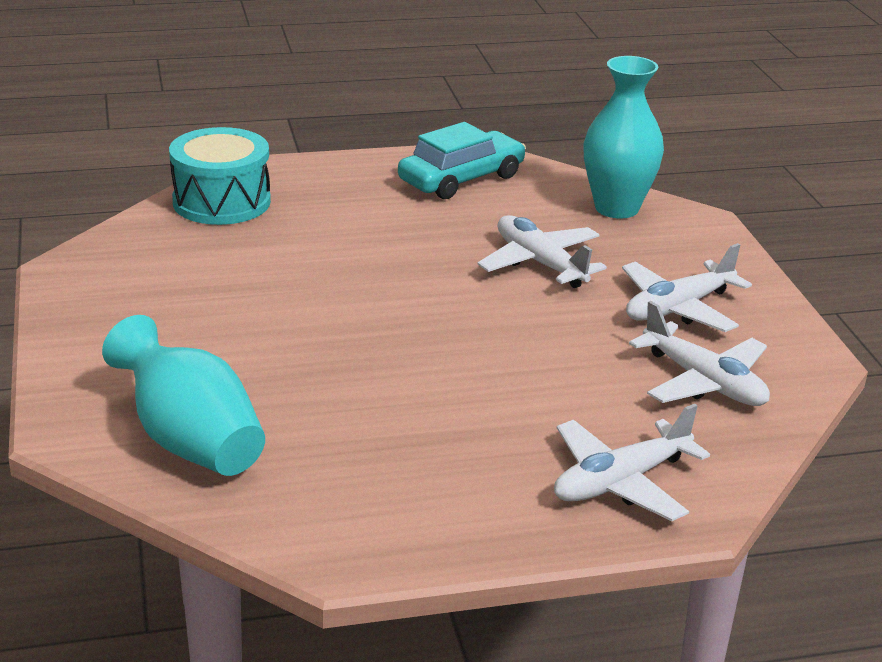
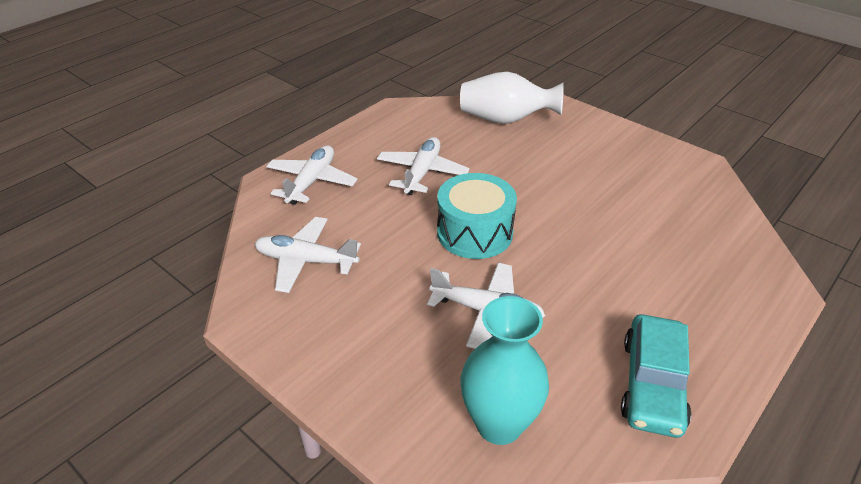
camera: 145 degrees right, 10 degrees up
turquoise vase [102,315,265,476] -> white vase [460,72,564,124]
turquoise drum [169,127,271,225] -> turquoise drum moved to [437,173,517,259]
white plane [622,243,752,332] -> white plane moved to [377,137,470,195]

